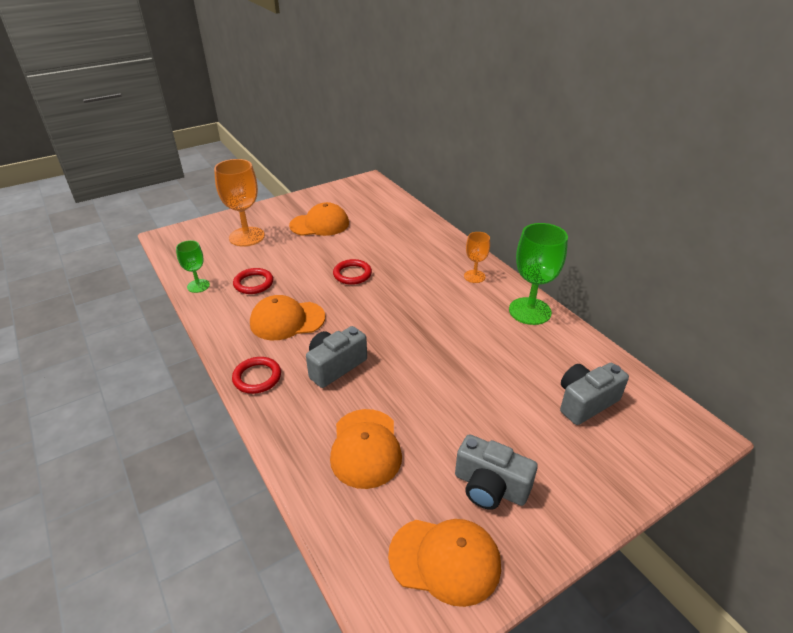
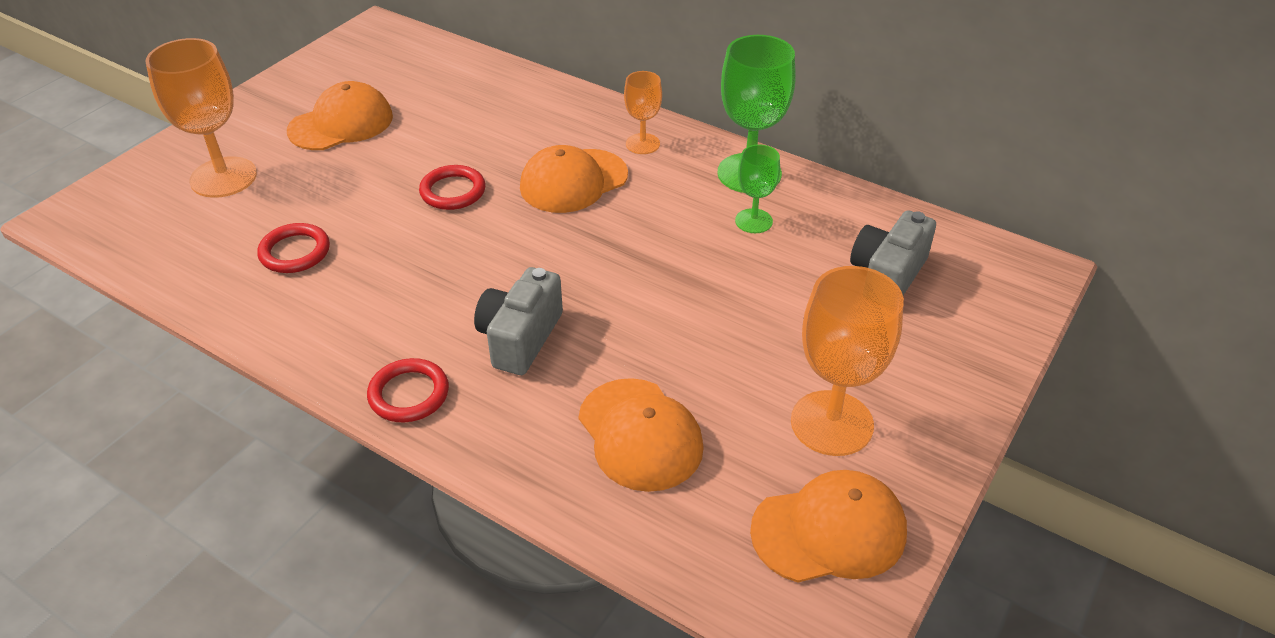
camera: 25 degrees left, 5 degrees up
green goblet [176,240,210,293] -> green goblet moved to [735,144,780,233]
orange cap [250,295,325,340] -> orange cap moved to [520,145,628,213]
grey camera [455,434,538,510] -> orange goblet [791,266,904,456]

